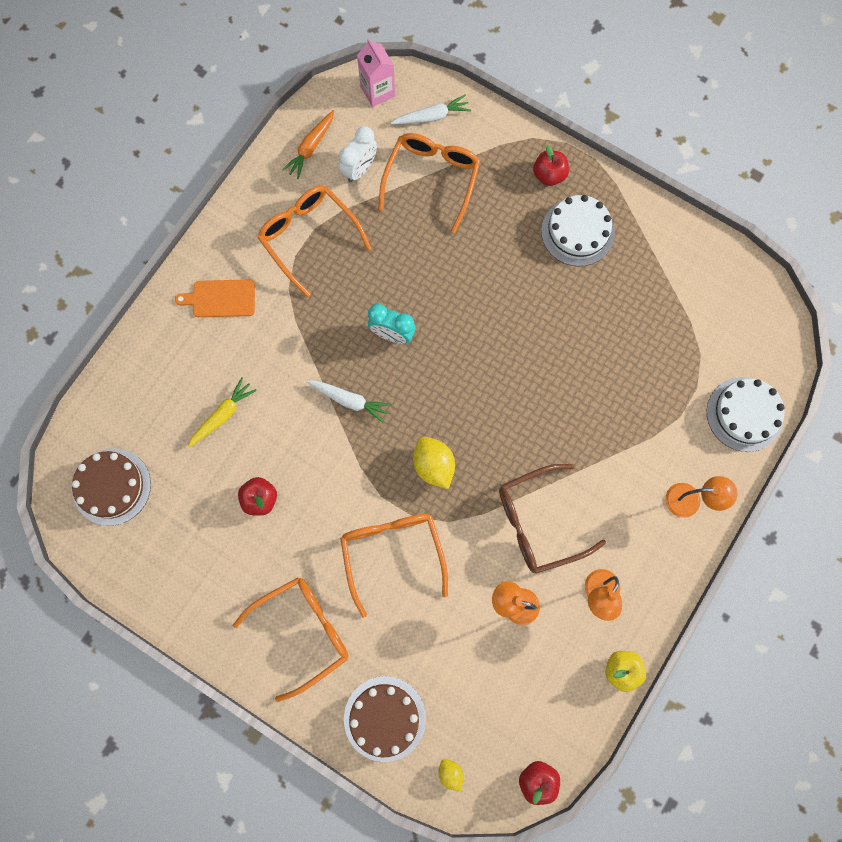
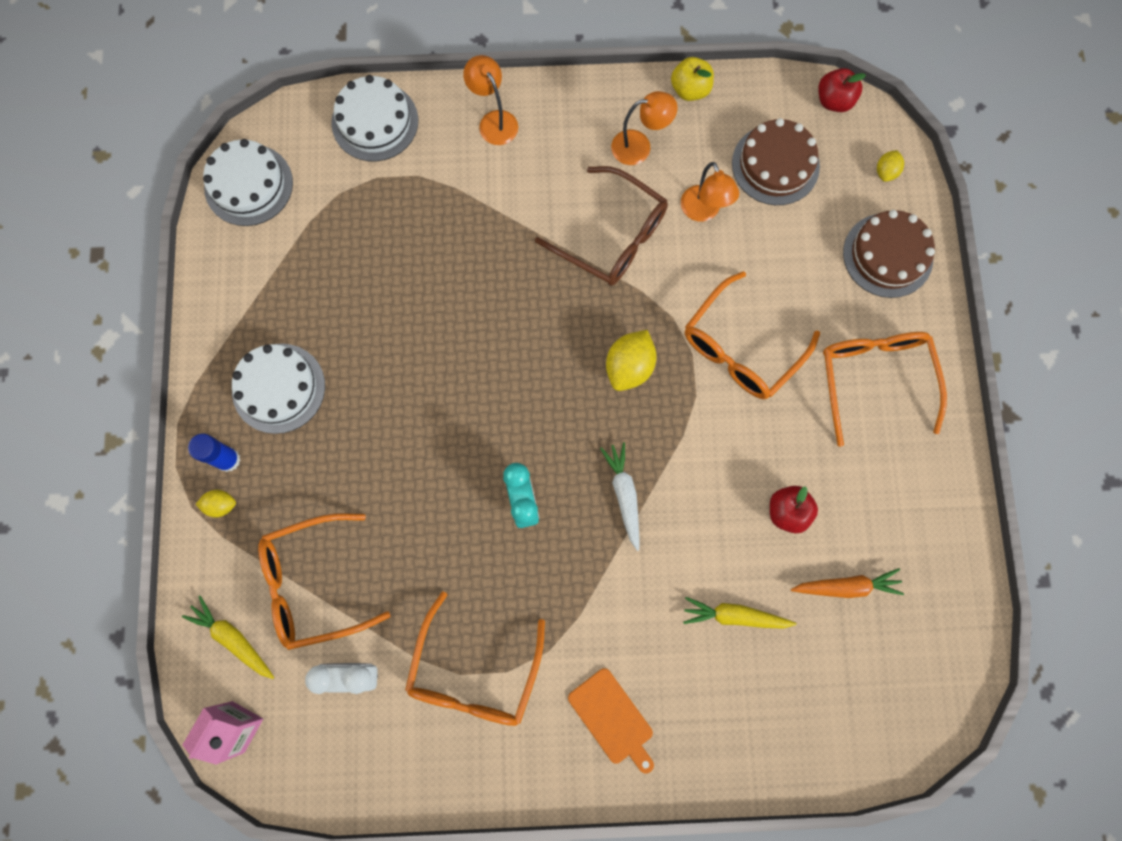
camera: 125 degrees left, 0 degrees up
brown cake [72,448,151,526] -> brown cake moved to [732,118,820,205]
orange glasses [233,577,348,702] -> orange glasses turned 60 degrees clockwise [823,332,947,447]
orange carrot [282,110,334,179] -> orange carrot moved to [791,568,904,598]
white carrot [390,95,471,125] -> yellow carrot [182,596,274,679]
red apple [533,145,569,186] -> blue glue stick [188,434,241,472]
none -> yellow lemon [195,490,236,518]
none -> white cake [203,139,293,226]

